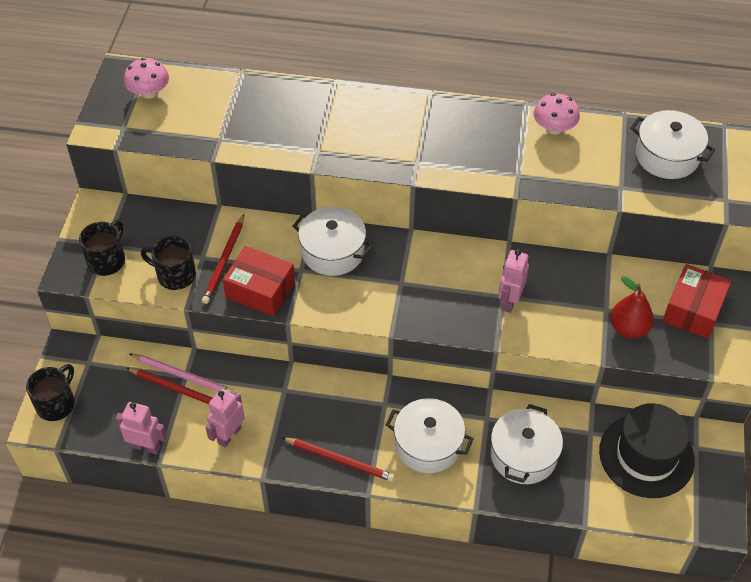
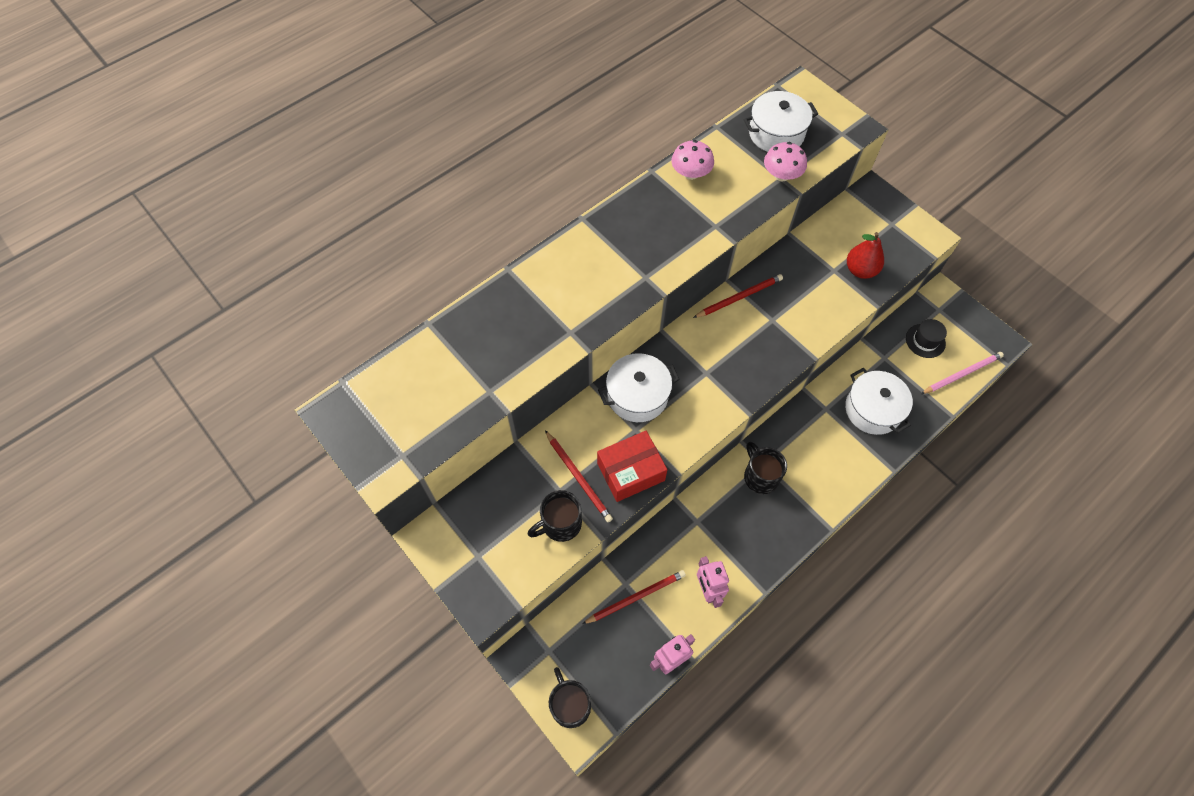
camera: 50 degrees left, 10 degrees up
black mug [79,220,125,276] -> black mug moved to [744,442,787,494]
pink mushroom [124,58,169,99] -> pink mushroom moved to [764,142,807,181]
pink pencil [130,354,233,393] -> pink pencil moved to [921,352,1004,394]
red pencil [282,437,395,482] -> red pencil moved to [693,274,783,318]
white pot [385,398,474,473] -> none
pink robot [498,250,529,313] -> none
black hat [599,403,695,498] -> black hat [906,319,947,358], size x0.51
red box [663,264,732,339] -> none

